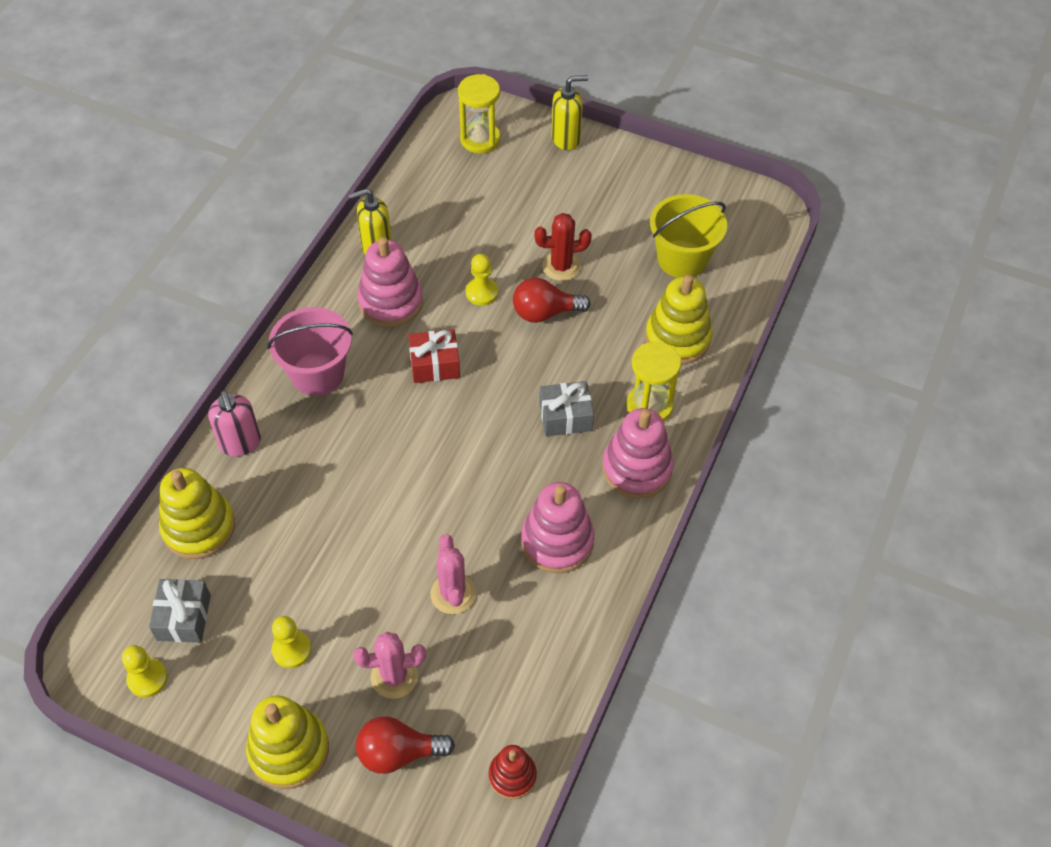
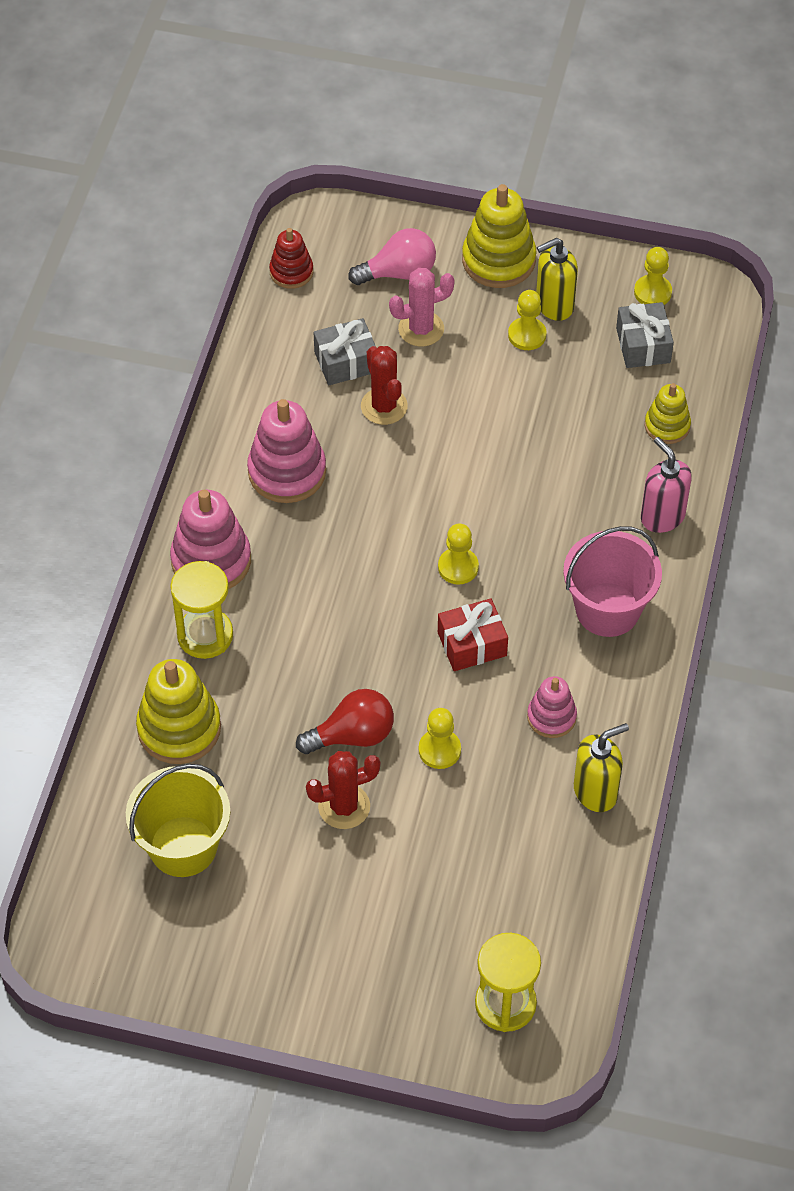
camera: 170 degrees right, 0 degrees up
yellow stacking toy [159,468,235,559] -> yellow stacking toy [645,383,691,444], size x0.59
red light bulb [356,716,455,774] -> pink light bulb [348,228,436,285]
pink stacking toy [357,237,423,327] -> pink stacking toy [527,676,577,738], size x0.59
pink cactus [430,534,476,614] -> red cactus [361,346,408,425]
grey gift [539,381,594,437] -> grey gift moved to [314,318,376,385]
yellow soap dispenser [551,75,588,150] -> yellow soap dispenser moved to [536,238,578,321]
none -> yellow pawn [438,523,479,585]

